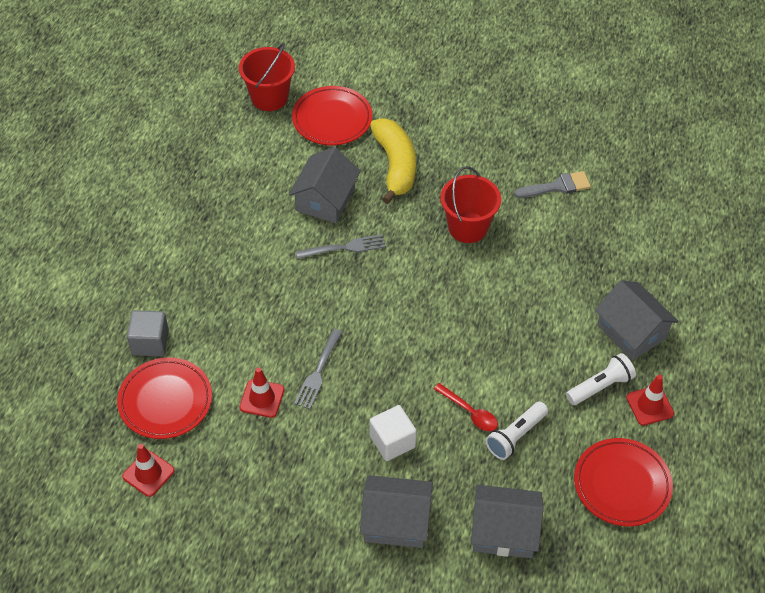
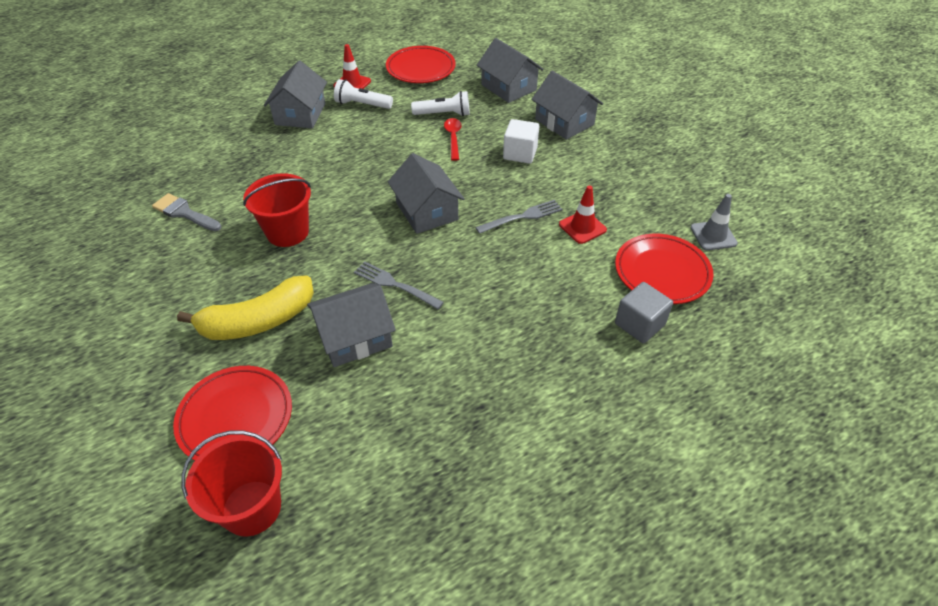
camera: 135 degrees left, 5 degrees down
red traffic cone [122,444,175,497] -> grey traffic cone [691,194,738,250]
yellow banana [370,118,416,204] -> yellow banana turned 150 degrees counterclockwise [177,275,314,340]
none -> grey house [388,153,465,234]

